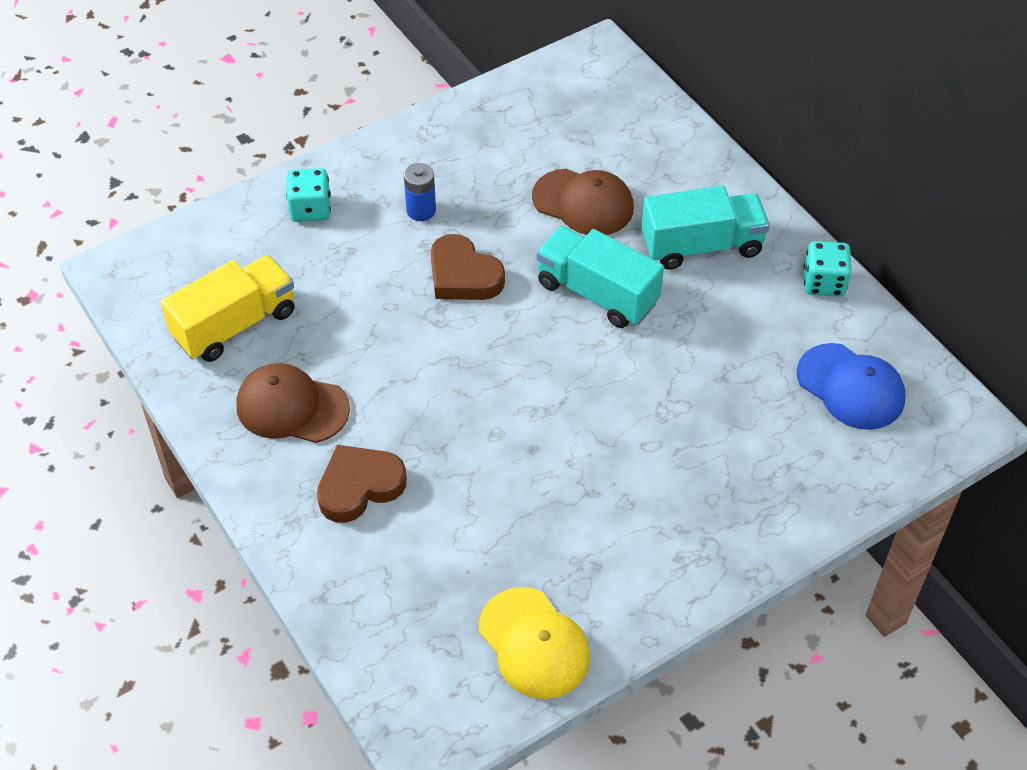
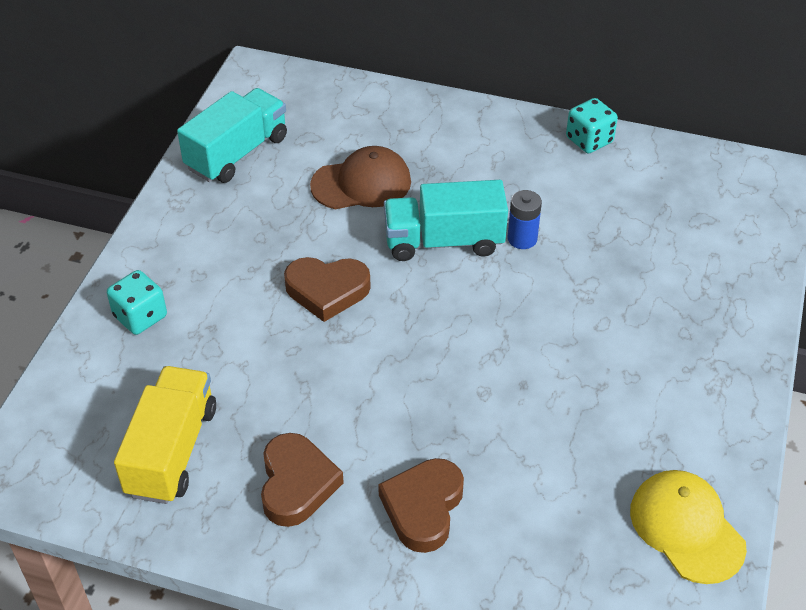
camera: 40 degrees left, 5 degrees down
brown cap [237,363,350,443] -> brown heart [261,433,344,527]
blue battery [404,163,436,221] -> blue battery moved to [508,190,542,249]
yellow cap [479,587,590,699] -> yellow cap turned 135 degrees counterclockwise [630,470,747,584]
turquoise truck [641,186,770,270] -> turquoise truck moved to [177,88,287,183]
blue cap [797,343,906,430] -> none

